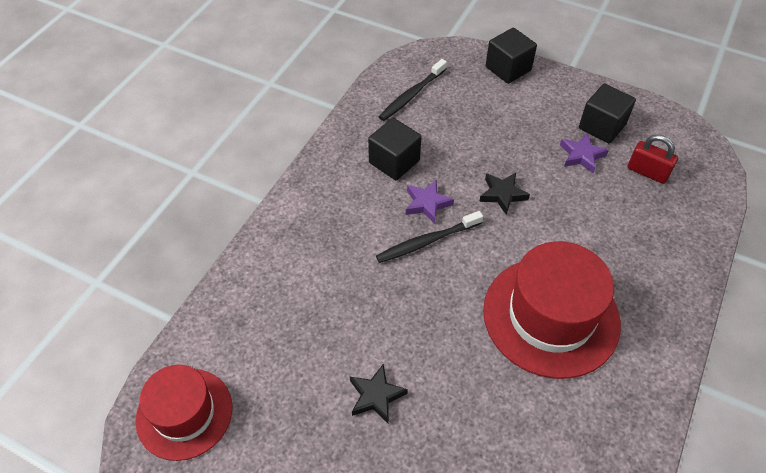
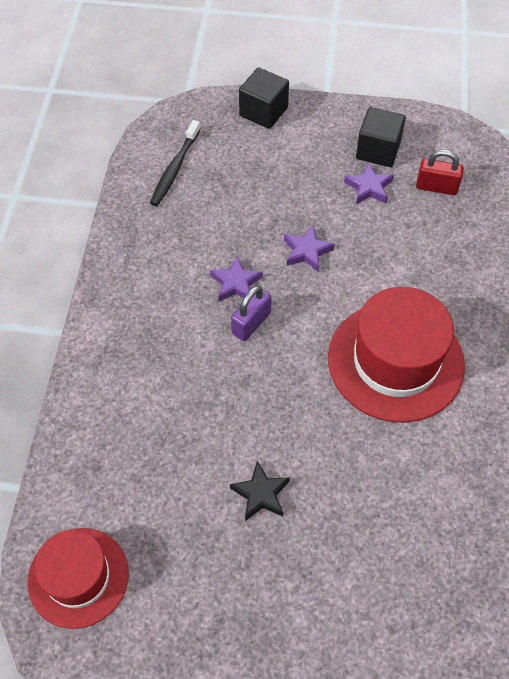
camera: 20 degrees left, 5 degrees up
black cube [368,118,421,180] -> none
black toothbrush [376,211,483,263] -> purple padlock [231,286,272,341]
black star [479,173,530,215] -> purple star [284,225,335,272]

